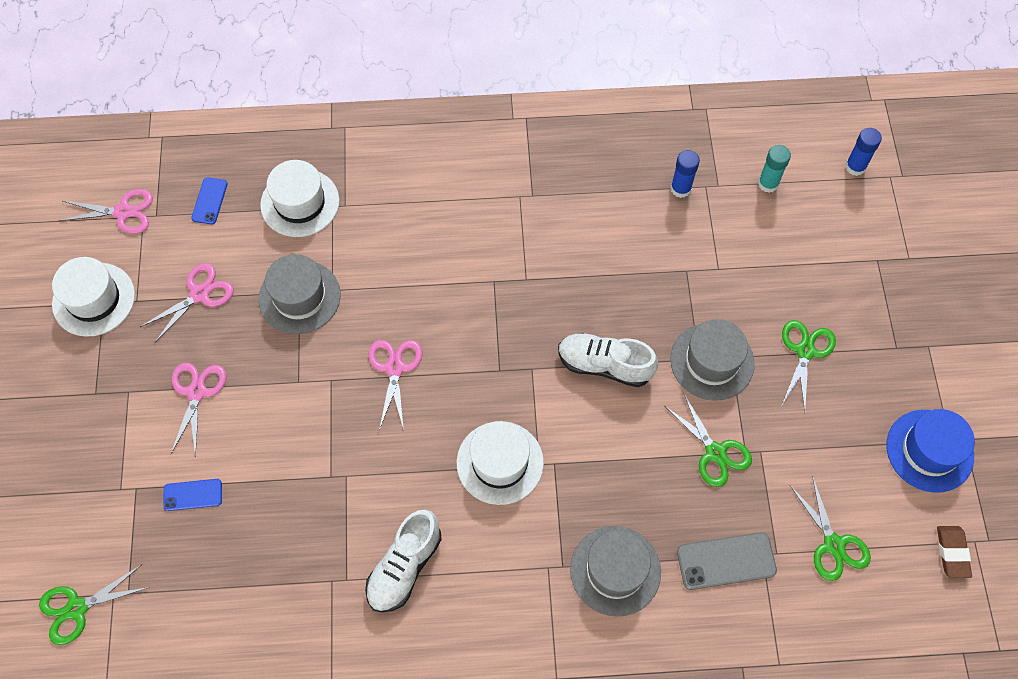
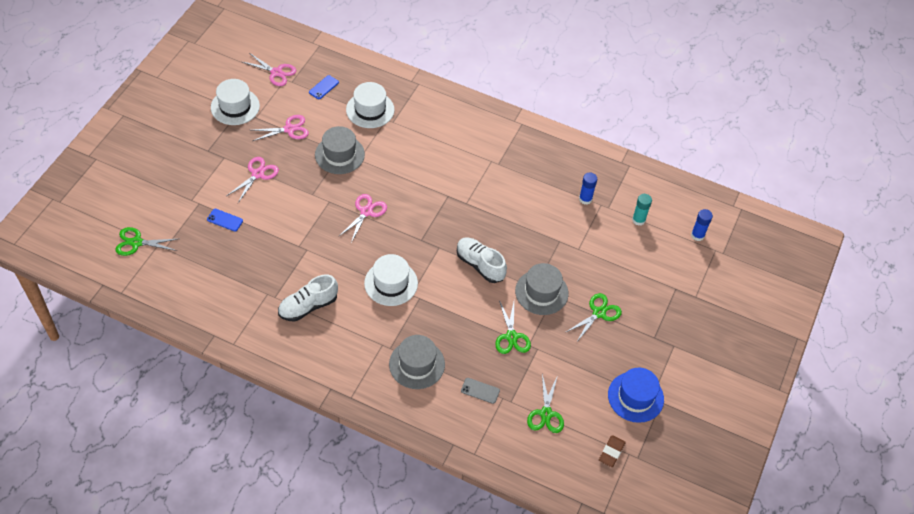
camera: 25 degrees right, 10 degrees down
grey phone [677,532,777,590] -> grey phone [461,378,500,404], size x0.62

